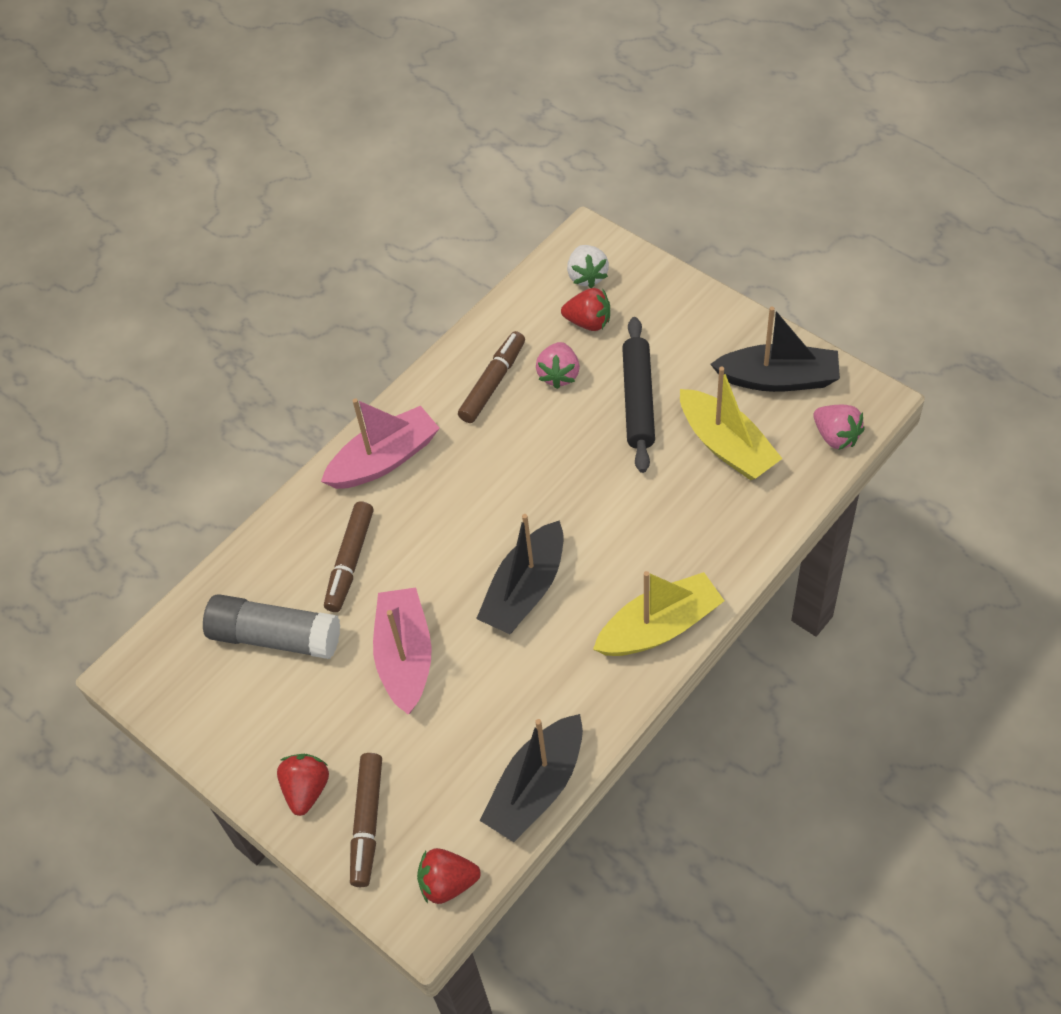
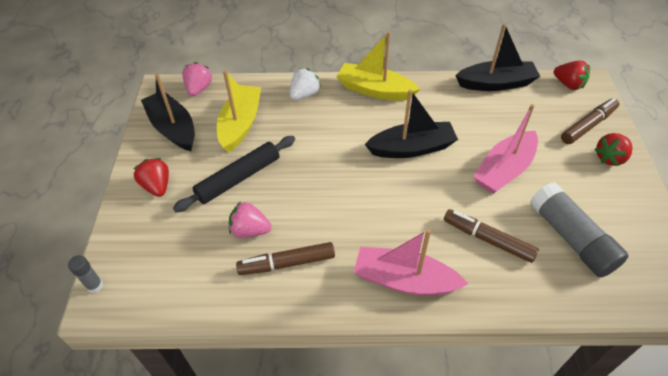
camera: 135 degrees left, 5 degrees down
brown marker [324,501,374,612] -> brown marker turned 120 degrees counterclockwise [444,209,539,263]
pink strawberry [536,342,580,389] -> pink strawberry turned 135 degrees counterclockwise [229,201,271,238]
red strawberry [561,288,610,331] -> red strawberry moved to [133,158,169,197]
white strawberry [567,245,609,288] -> white strawberry moved to [290,68,321,100]
none -> grey glue stick [68,255,103,293]

